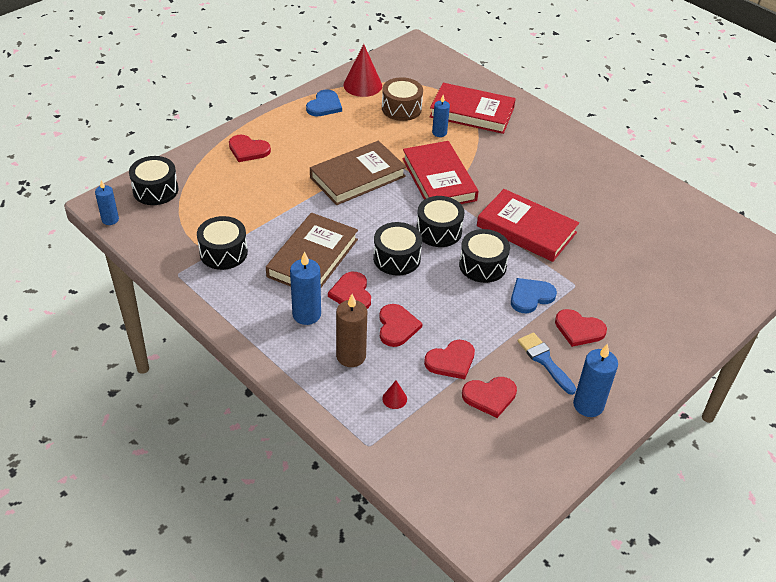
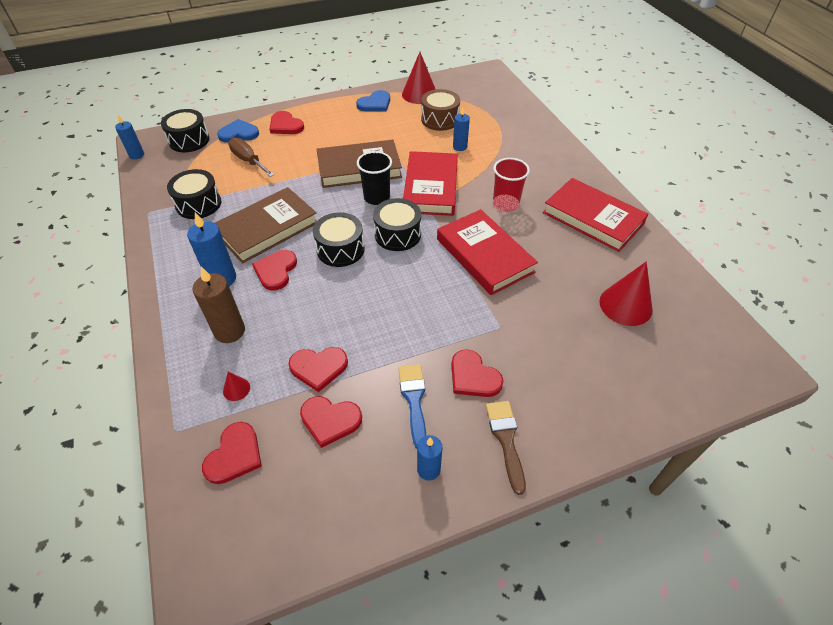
camera: 25 degrees right, 5 degrees up
red heart [379,304,423,347] -> red heart moved to [202,422,262,484]
red book [430,83,516,134] -> red book moved to [543,178,648,252]
black drum [459,229,510,283] -> none
blue heart [511,278,557,313] -> blue heart moved to [217,119,259,143]
blue candle [573,344,618,417] -> blue candle [417,435,443,481], size x0.64
none -> brown screwdriver [228,137,274,177]
none -> black cup [357,151,392,205]
none -> brown brush [486,401,526,495]
none -> red cup [493,158,530,212]
none -> red cone [599,262,653,326]

